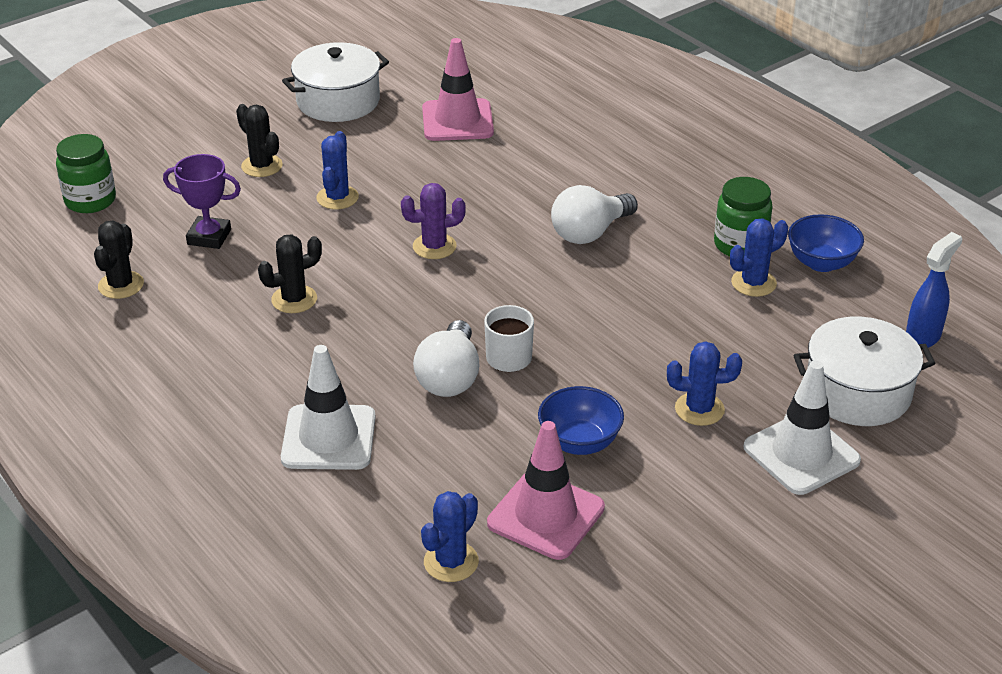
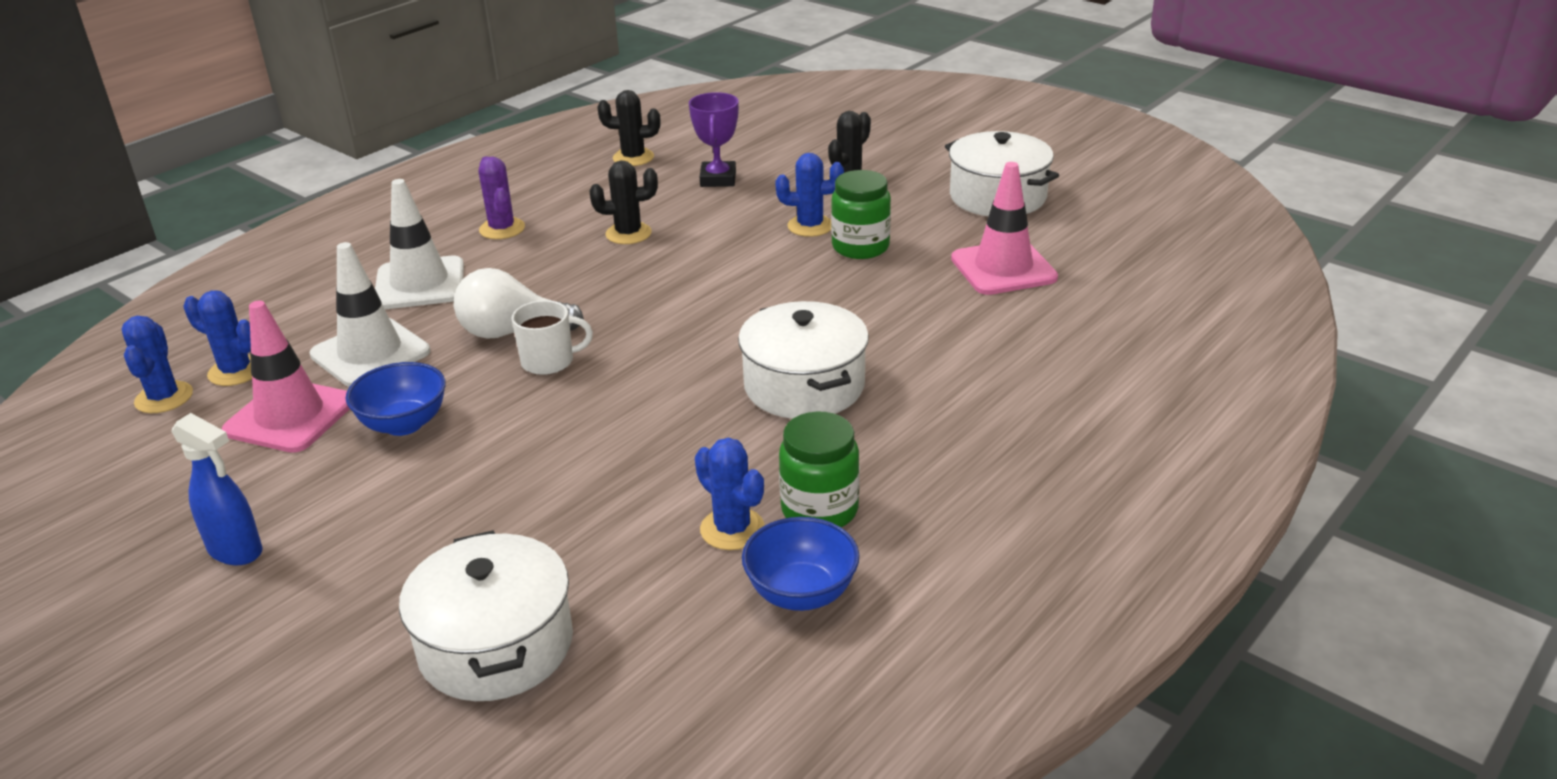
camera: 80 degrees right, 5 degrees down
green jar [56,134,116,213] -> green jar moved to [831,170,891,259]
black cactus [258,235,322,313] -> black cactus turned 60 degrees counterclockwise [589,160,658,244]
purple cactus [401,183,466,259] -> purple cactus moved to [479,156,525,239]
white light bulb [551,185,638,244] -> white pot [738,301,869,419]
blue cactus [667,341,742,426] -> blue cactus moved to [122,316,193,413]
white traffic cone [744,360,861,495] -> white traffic cone moved to [310,242,430,387]
blue spray bottle [906,232,962,348] -> blue spray bottle moved to [172,413,263,565]

